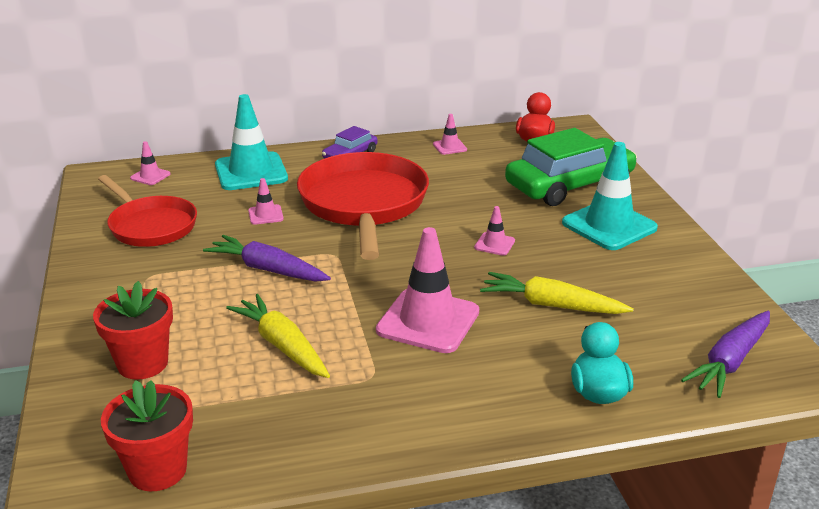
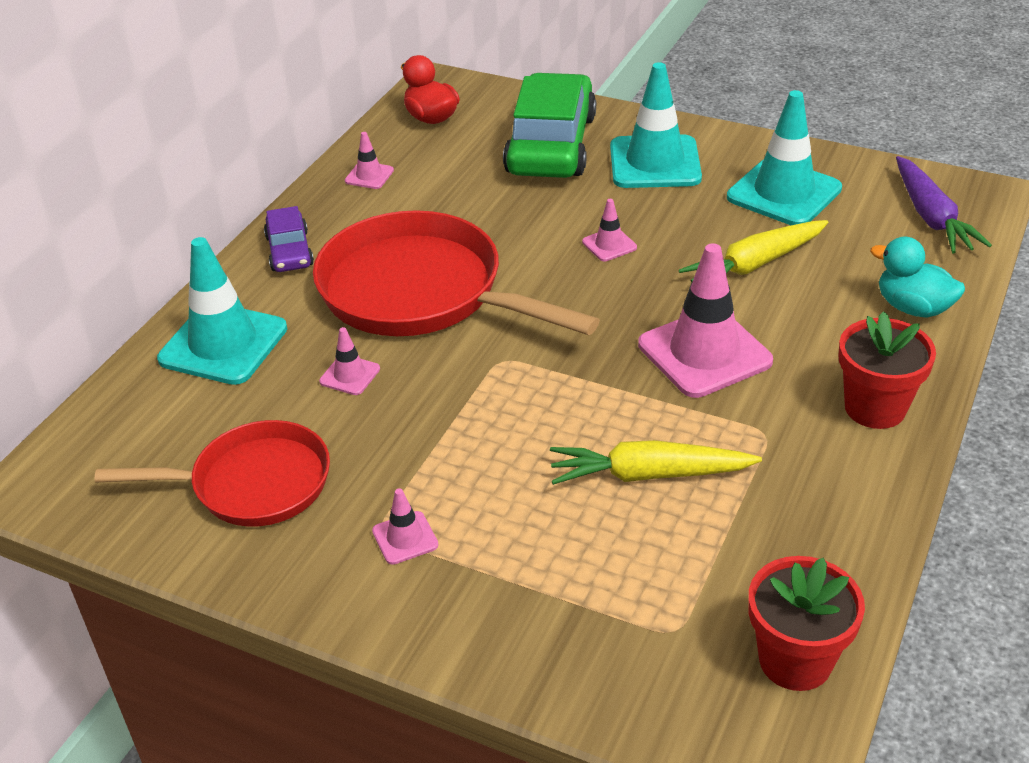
camera: 50 degrees left, 10 degrees up
red flower pot [93,281,173,380] -> red flower pot moved to [839,311,936,429]
pink traffic cone [130,141,171,185] -> pink traffic cone moved to [372,488,438,565]
purple carrot [203,235,331,282] -> none
none -> turquoise traffic cone [727,90,842,225]

